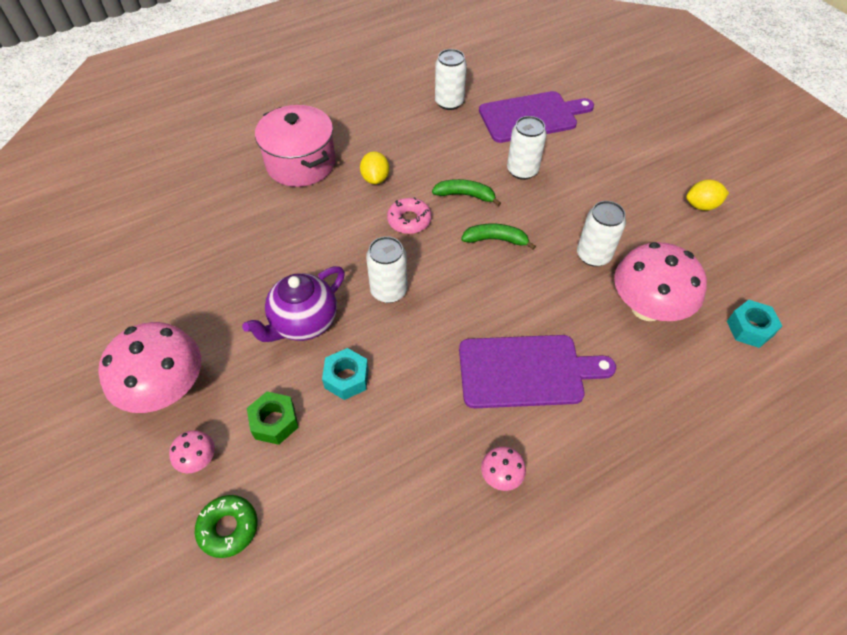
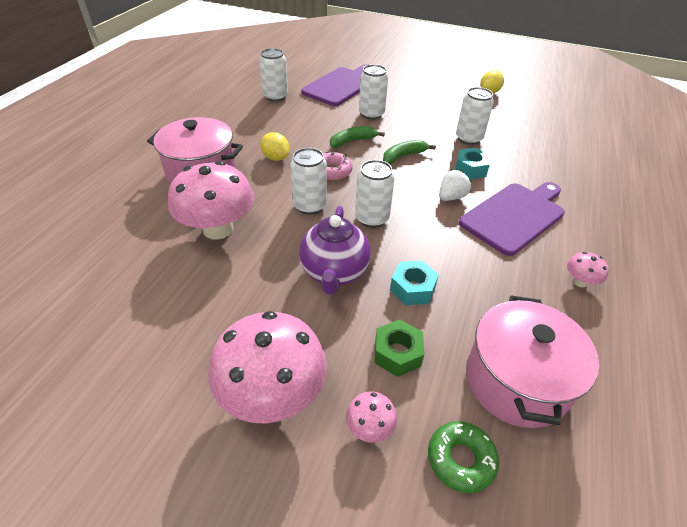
camera: 40 degrees left, 10 degrees down
pink mushroom [614,242,707,321] -> pink mushroom moved to [168,161,254,240]
turquoise nut [727,300,782,348] -> turquoise nut moved to [455,148,491,179]
none -> white can [290,148,327,215]
none -> white strawberry [439,170,472,201]
none -> pink pot [466,295,599,428]

